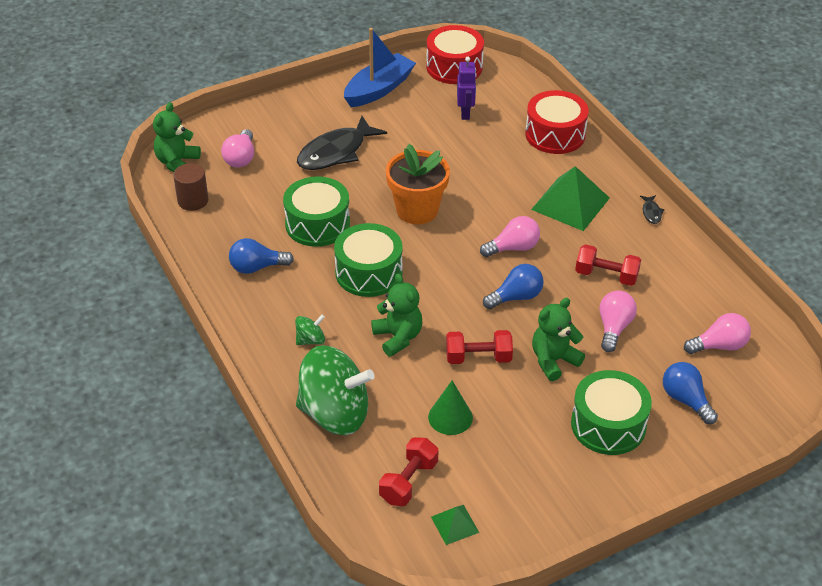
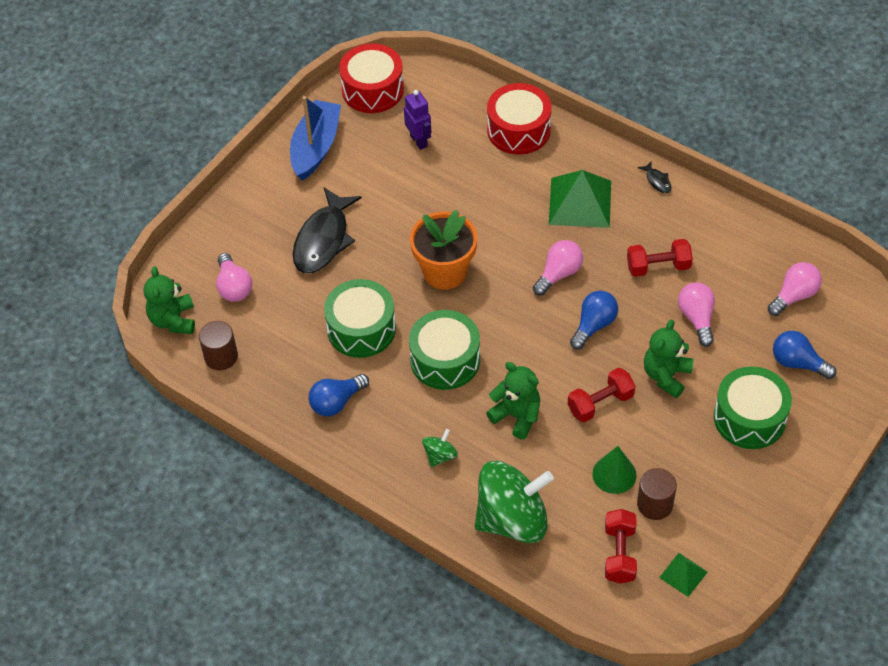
camera: 25 degrees left, 10 degrees up
none -> brown cylinder [637,468,677,520]

